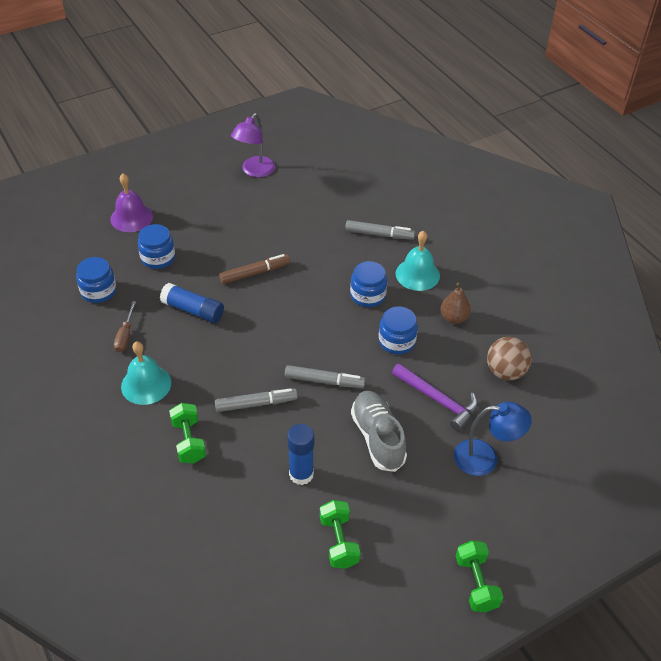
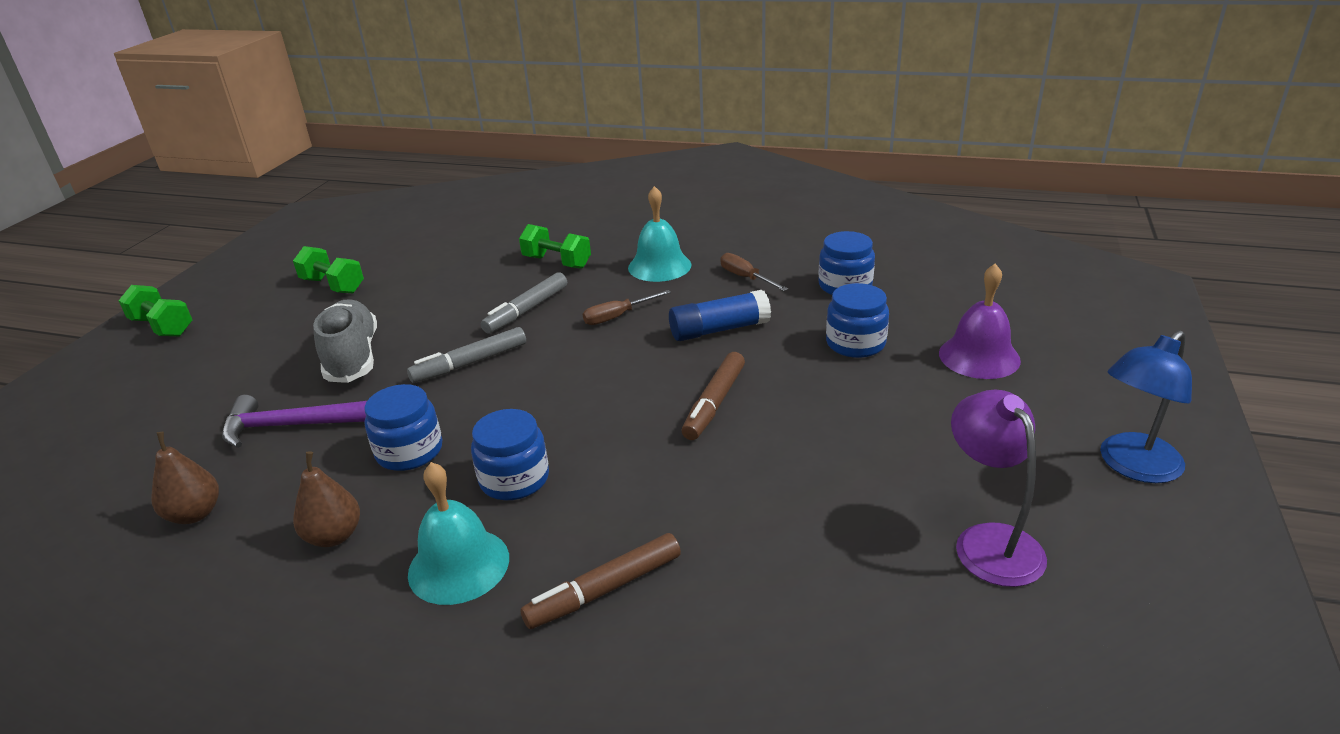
camera: 140 degrees right, 15 degrees down
blue glue stick [287,424,314,485] -> none
grey marker [345,220,415,240] -> brown marker [520,533,681,629]
grey shoe [351,391,407,472] -> grey shoe turned 135 degrees counterclockwise [313,300,377,383]
blue lamp [454,402,532,476] -> blue lamp moved to [1100,330,1192,483]
brown ball [487,337,532,380] -> brown pear [151,432,219,524]
none -> brown screwdriver [583,290,671,325]

